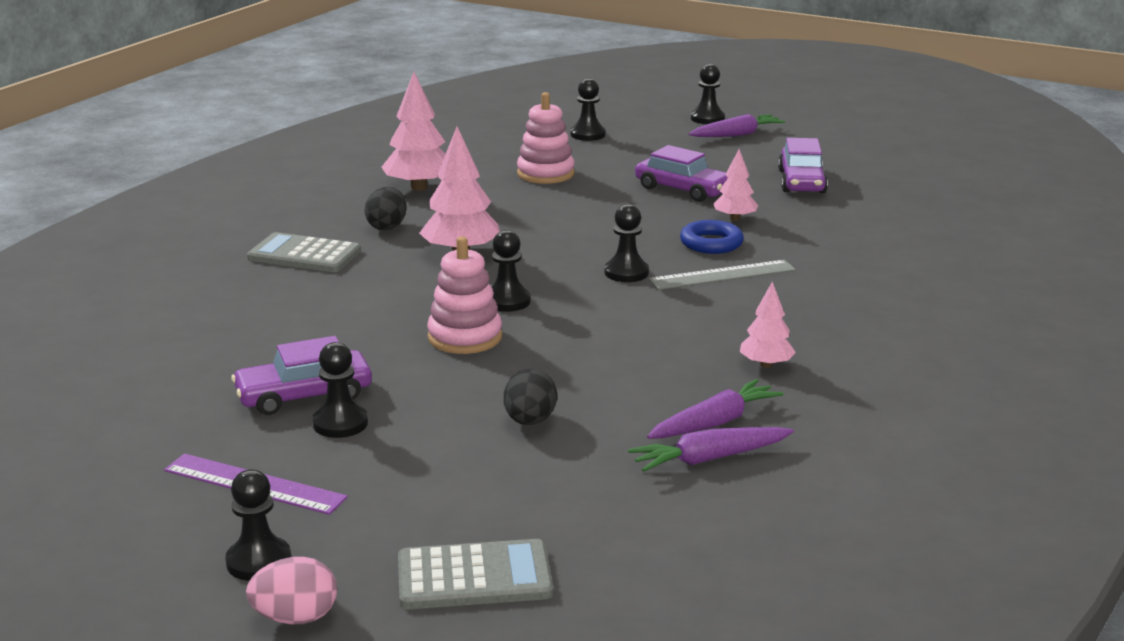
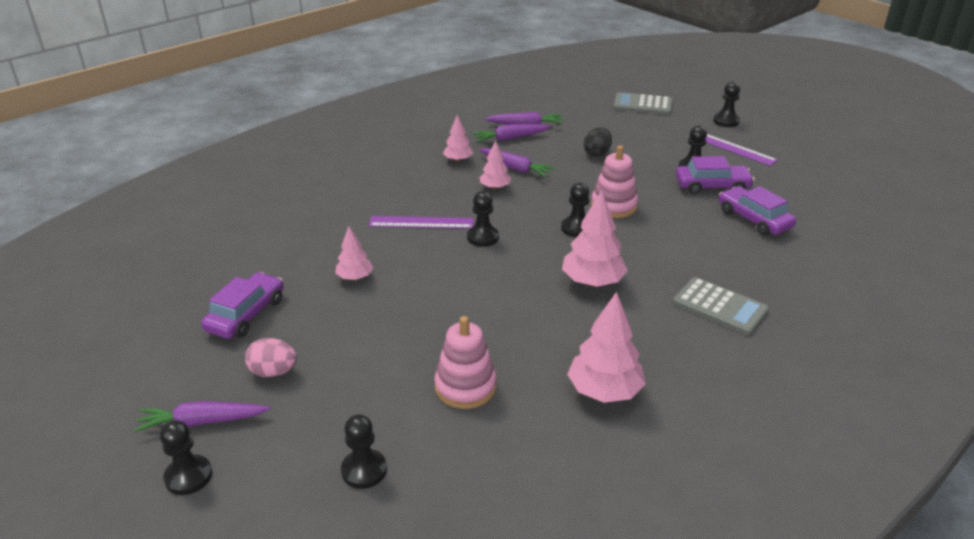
camera: 160 degrees left, 10 degrees up
pink egg [246,557,337,624] -> pink egg moved to [245,338,297,377]
black egg [365,187,407,230] -> none
purple car [635,145,728,202] -> purple car moved to [719,186,796,236]
grey ruler [649,260,796,290] -> purple ruler [369,216,474,229]
blue ring [680,220,744,254] -> none
none -> pink tree [479,140,512,190]
none -> purple carrot [479,148,556,177]

